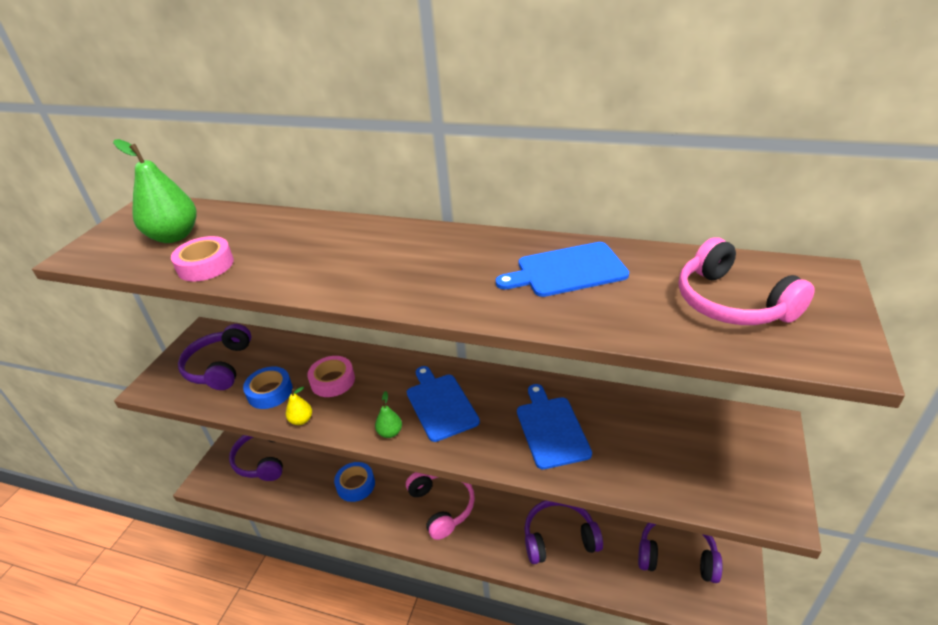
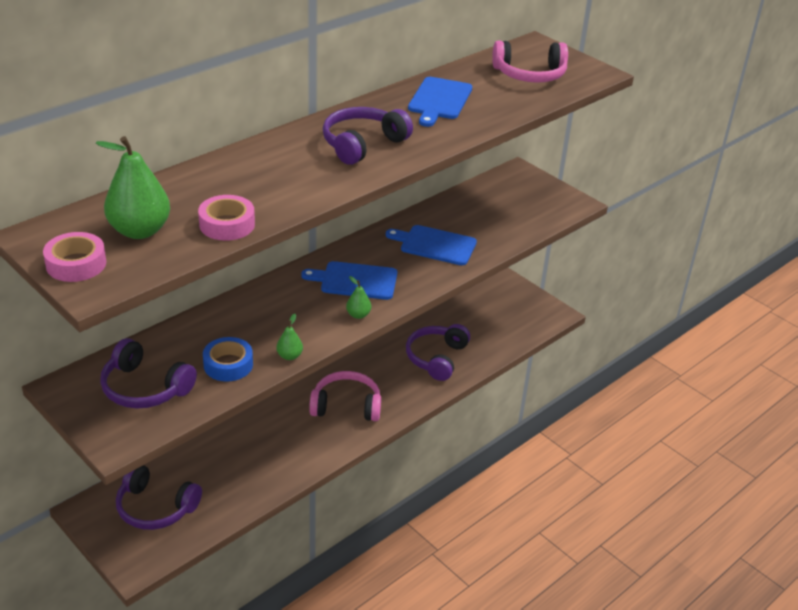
camera: 65 degrees left, 0 degrees up
yellow pear [286,387,312,425] -> green pear [276,314,303,360]
pink tape [307,356,355,397] -> pink tape moved to [43,232,106,282]
blue tape [334,462,375,502] -> none
purple headphones [638,523,722,583] -> purple headphones moved to [323,107,413,165]

